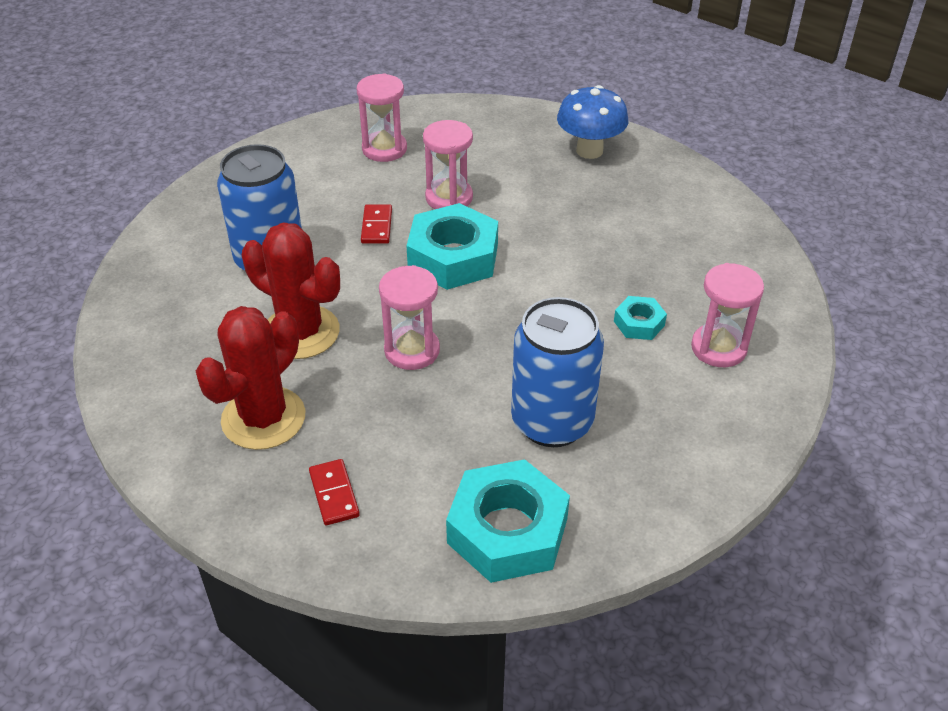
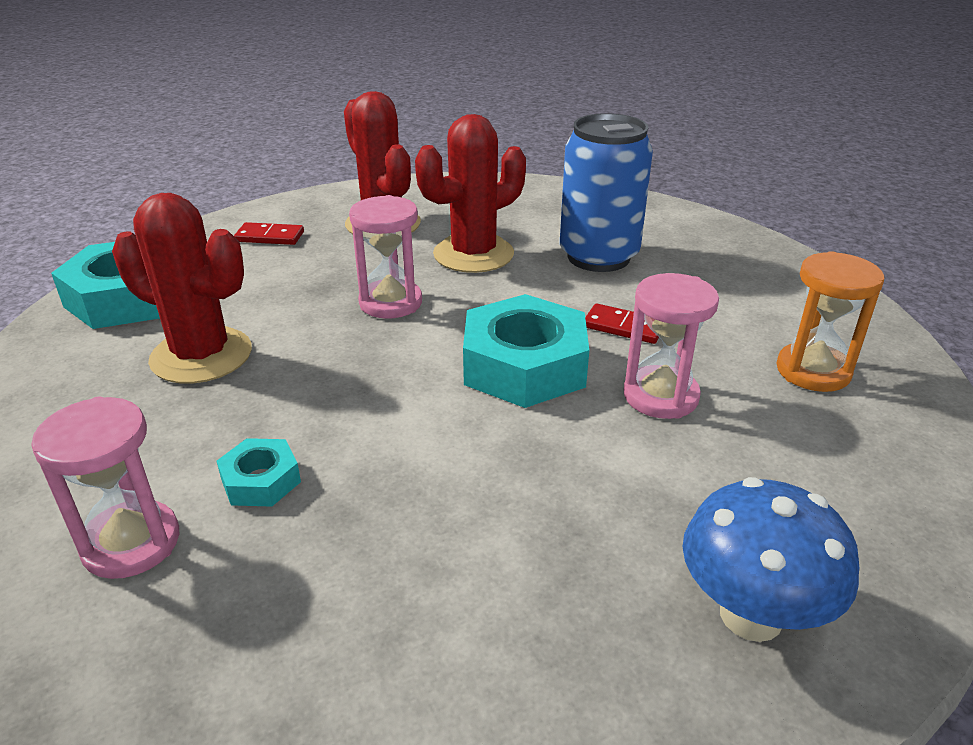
camera: 115 degrees right, 10 degrees down
pink hourglass [357,73,407,162] -> orange hourglass [777,251,884,392]
blue can [511,297,604,447] -> red cactus [112,193,252,384]

